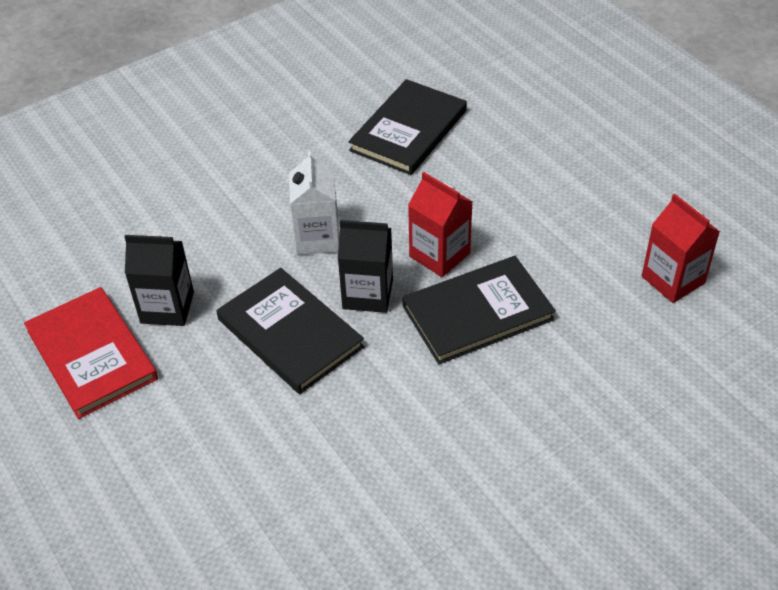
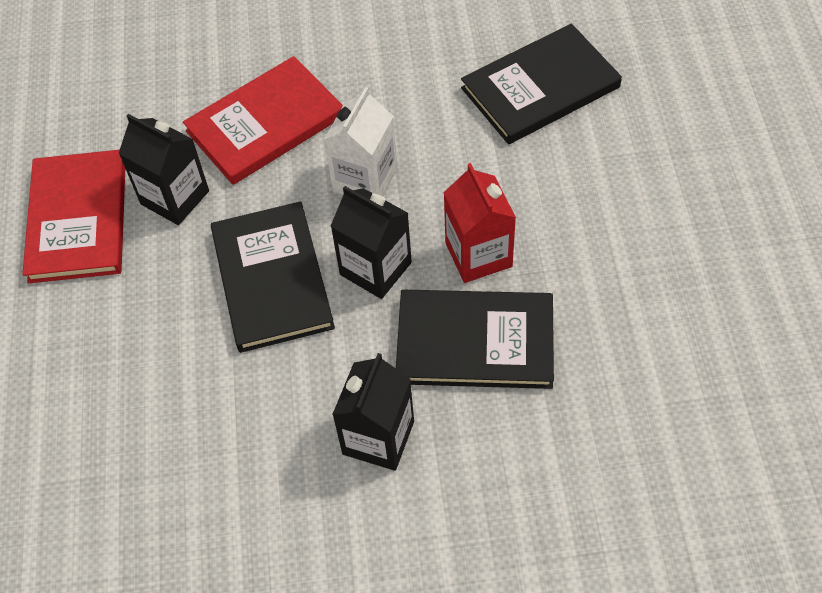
camera: 30 degrees right, 10 degrees up
red carton [642,194,720,303] -> none
none -> red book [183,56,343,185]
none -> black carton [332,353,414,471]

